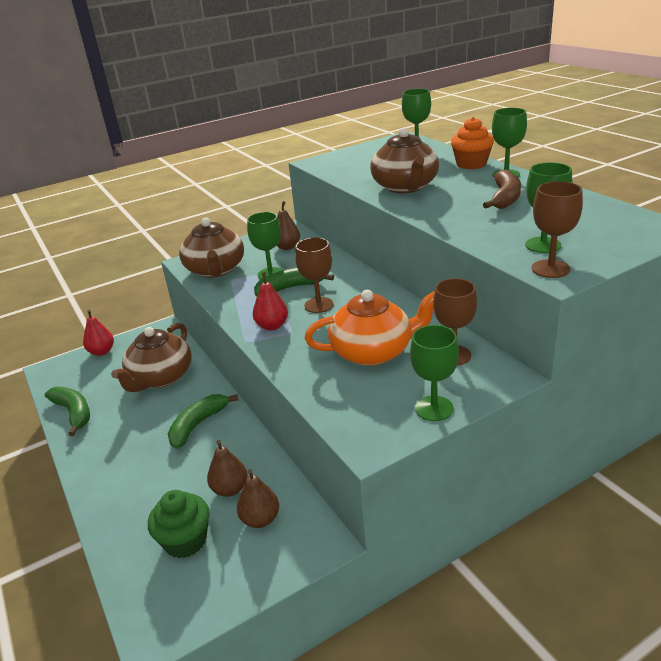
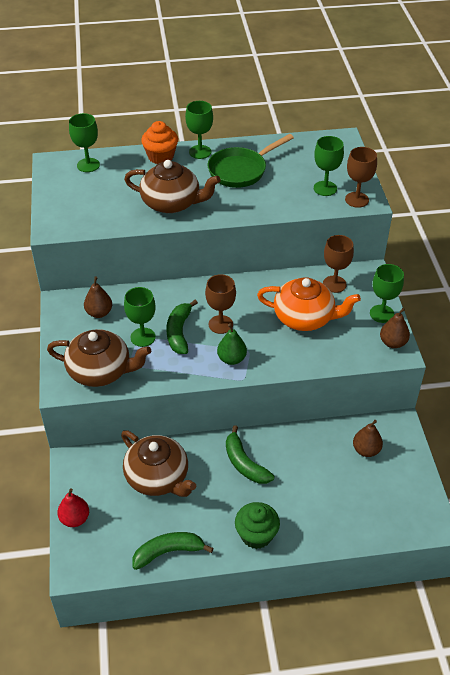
camera: 70 degrees left, 15 degrees up
green cupcake [148,490,210,558] -> green cupcake moved to [235,502,280,549]
brown pear [207,440,248,497] -> brown pear moved to [380,308,410,348]
red pear [253,272,288,330] -> green pear [217,324,247,365]
orange teapot [305,290,435,366] -> orange teapot turned 90 degrees clockwise [257,277,361,331]
brown banana [483,170,521,209] -> green pan [208,134,294,188]

